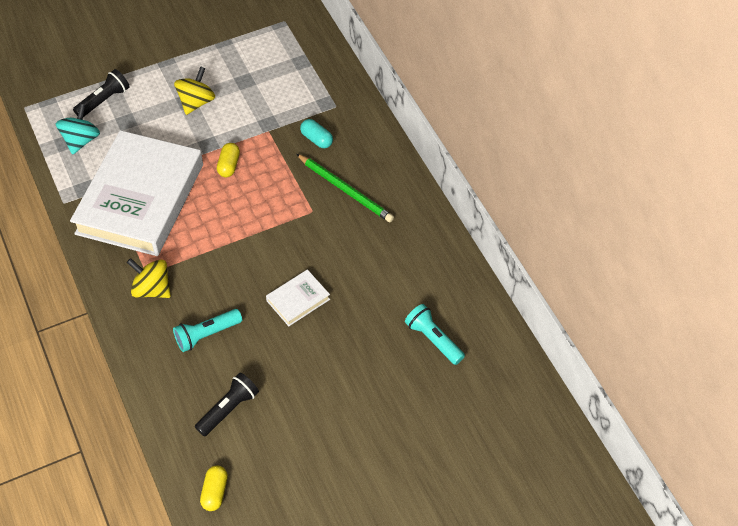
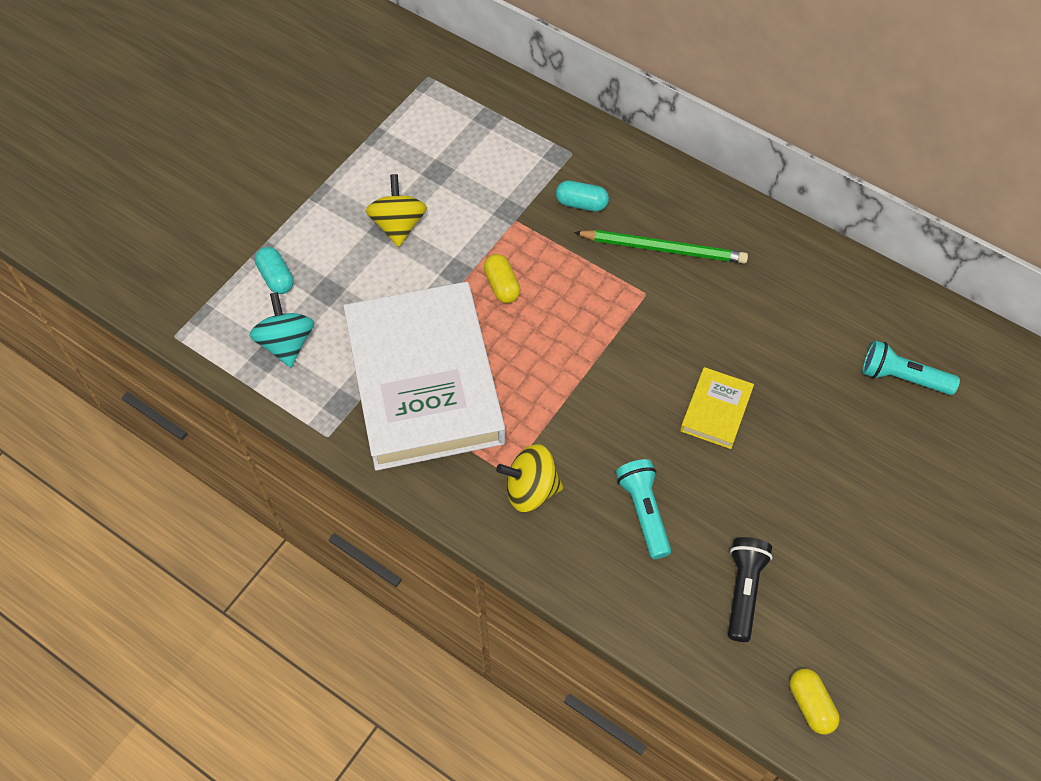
camera: 30 degrees left, 5 degrees up
black flashlight [73,69,130,117] -> turquoise capsule [255,247,294,294]
turquoise flashlight [173,309,242,352] -> turquoise flashlight turned 135 degrees clockwise [616,459,671,559]
white book [266,269,330,326] -> yellow book [680,367,754,449]

